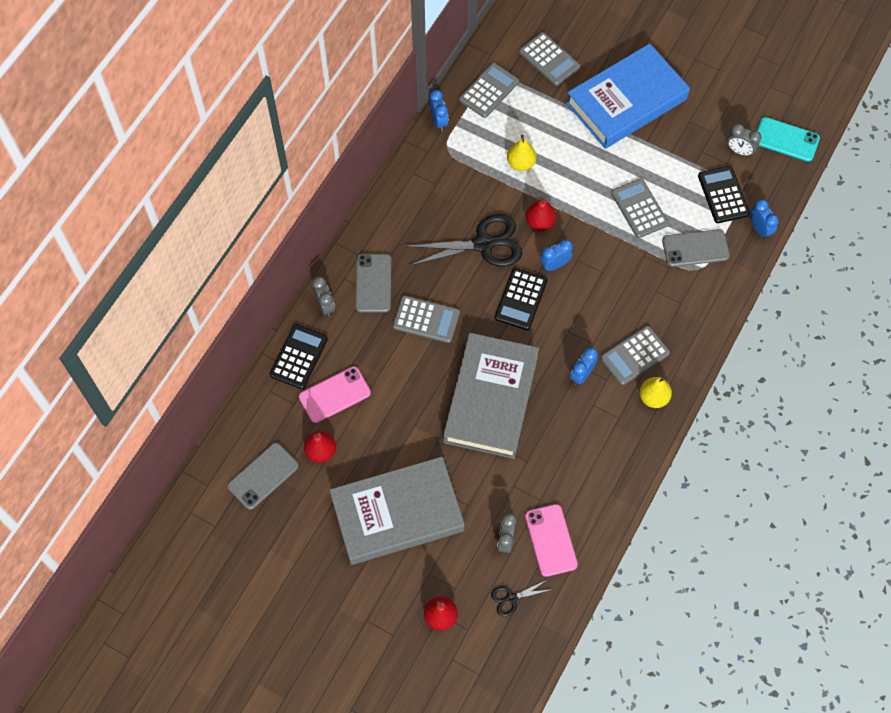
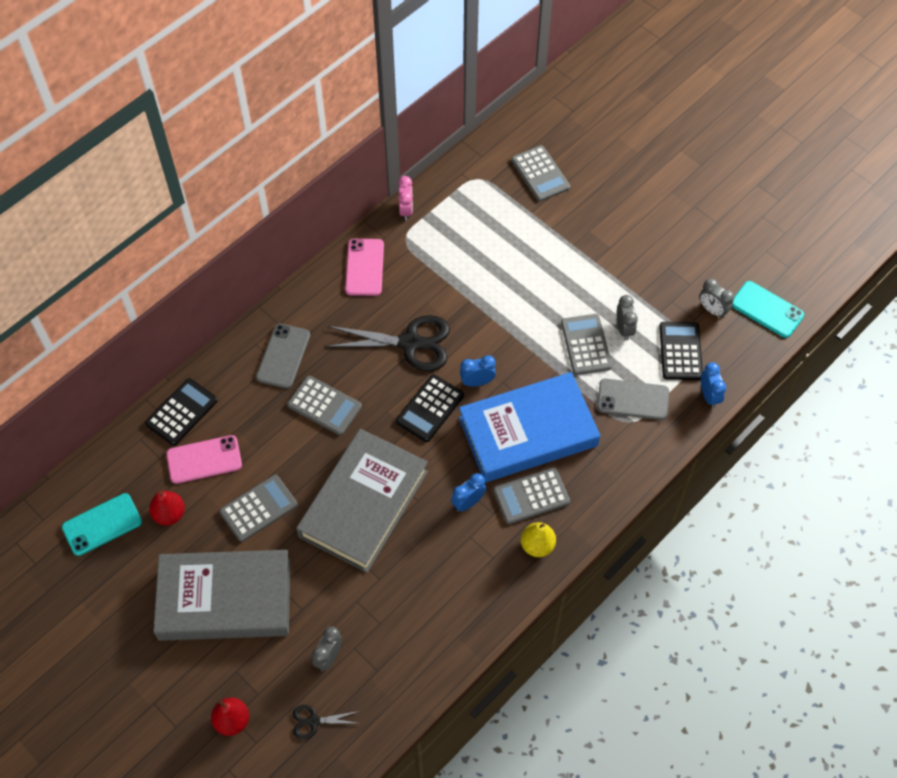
camera: 15 degrees right, 5 degrees down
grey phone [228,443,299,510] -> turquoise phone [62,493,142,556]
grey clock [312,277,335,317] -> grey clock moved to [617,295,638,340]
blue clock [429,90,449,131] -> pink clock [398,176,413,221]
grey calculator [459,63,519,118] -> grey calculator moved to [220,475,298,542]
yellow pear [507,135,536,171] -> none
pink phone [525,504,578,577] -> pink phone moved to [345,239,384,296]
red pear [526,197,556,231] -> none
blue book [566,44,690,149] -> blue book moved to [459,372,600,482]

